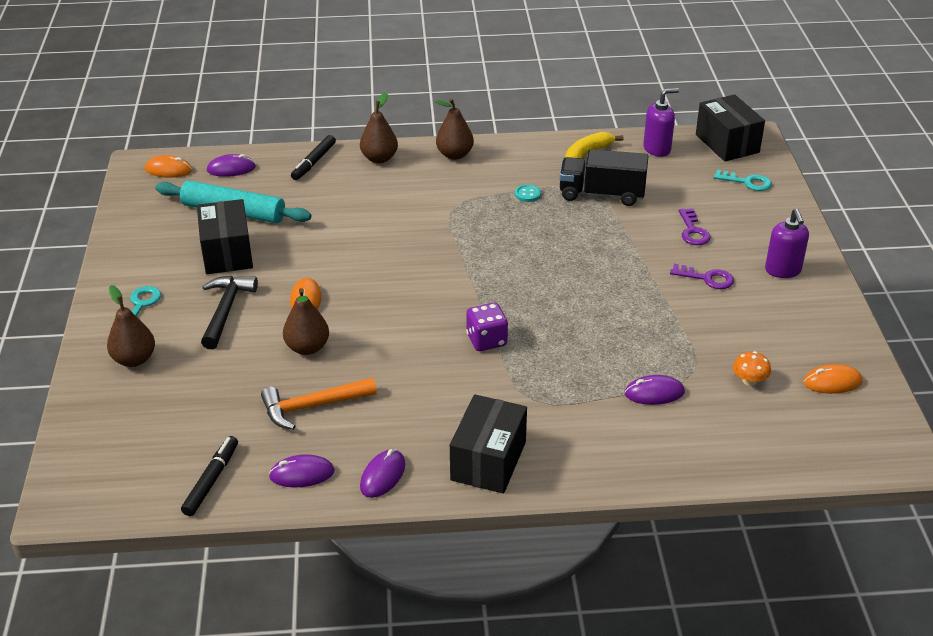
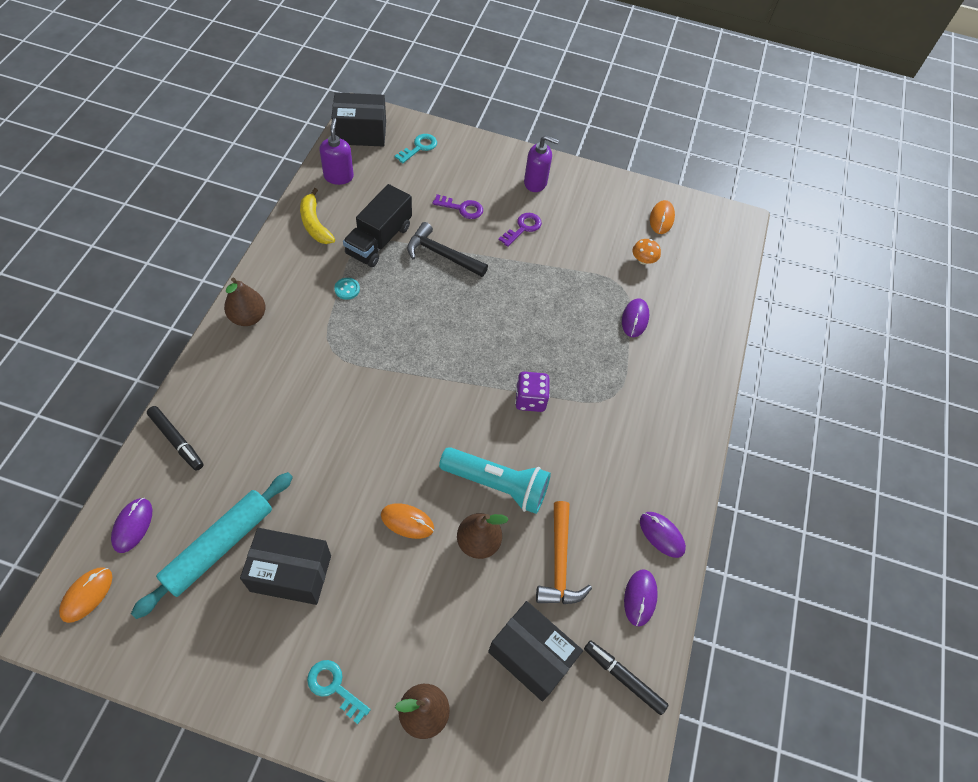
camera: 75 degrees left, 20 degrees up
black hammer [201,276,258,349] -> black hammer moved to [407,222,488,277]
brown pear [360,92,398,163] -> none
black box [450,394,527,494] -> black box moved to [488,601,583,702]
none -> turquoise flashlight [439,447,551,514]

